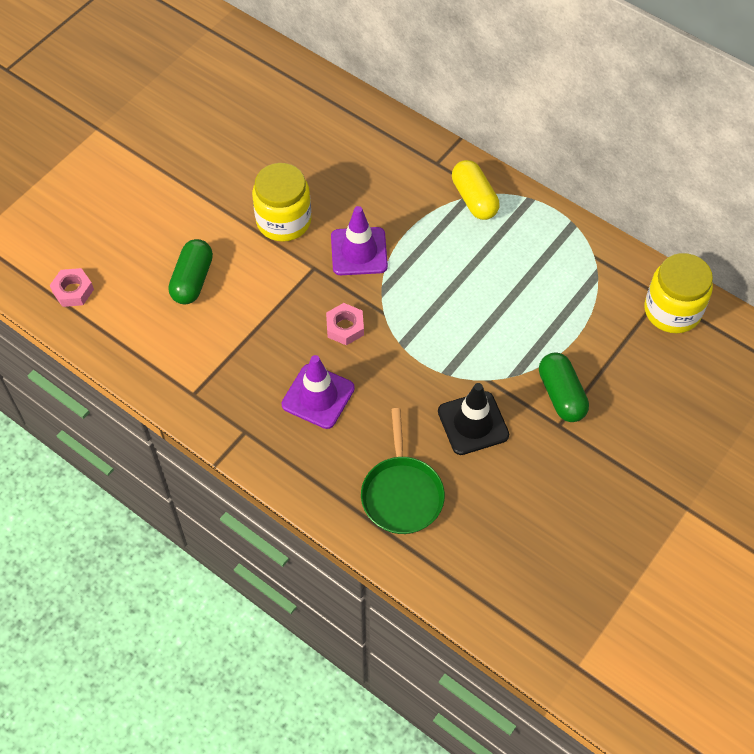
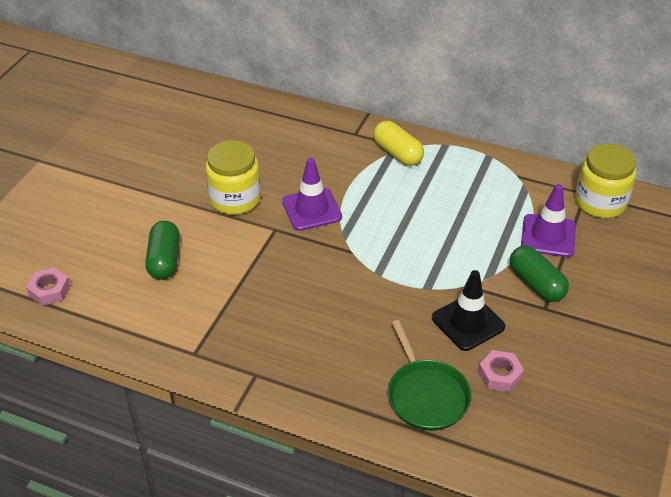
camera: 15 degrees left, 15 degrees down
purple traffic cone [282,355,355,429] -> purple traffic cone moved to [521,184,576,257]
pink nut [326,303,364,345] -> pink nut moved to [478,350,524,392]

